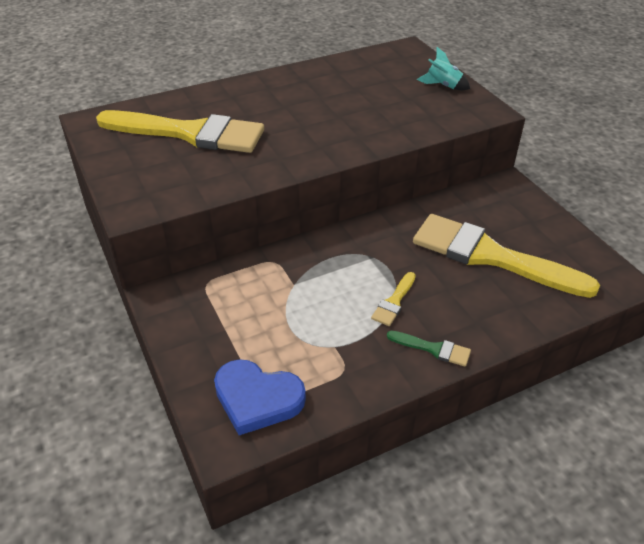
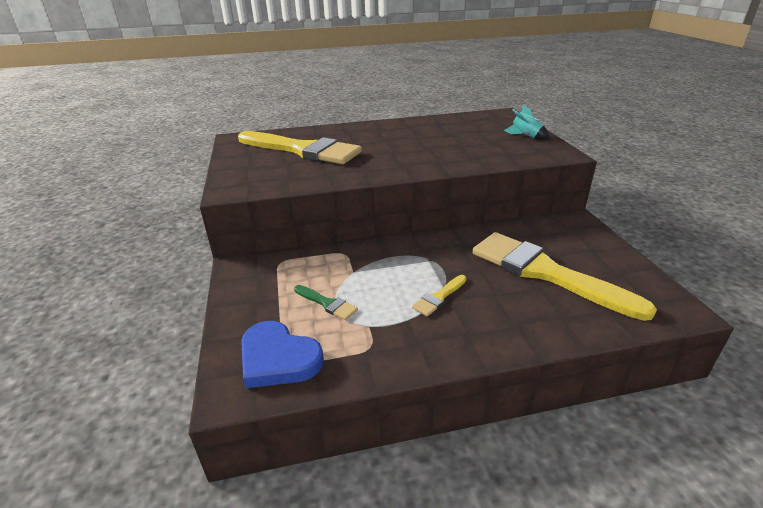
camera: 15 degrees right, 10 degrees down
green brush [387,331,471,367] -> green brush moved to [294,285,358,320]

